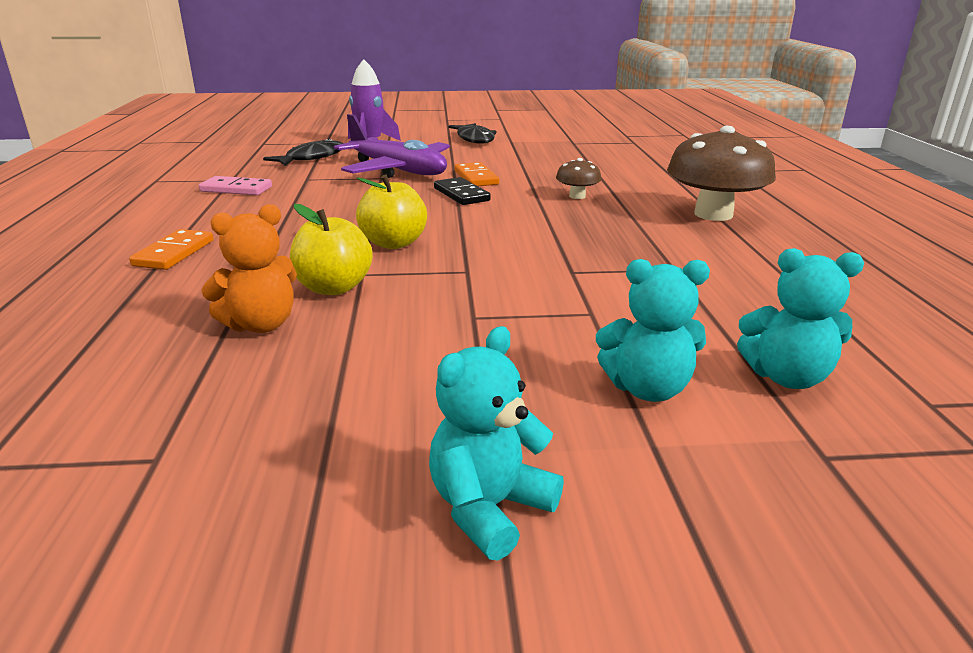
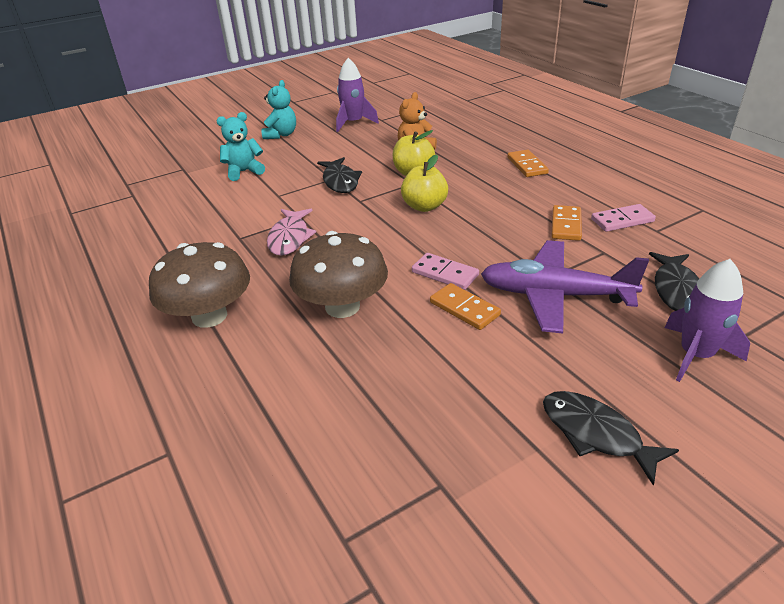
camera: 155 degrees right, 10 degrees up
black domino [434,177,491,205] -> pink domino [412,253,479,290]
brown mushroom [556,158,602,199] -> brown mushroom [289,231,388,318], size x2.10
turquoise teddy bear [737,248,864,389] -> none
none -> pink fish [267,209,316,256]
none -> black fish [317,157,362,193]
none -> purple rocket [336,58,379,132]
none -> orange domino [552,205,582,241]

